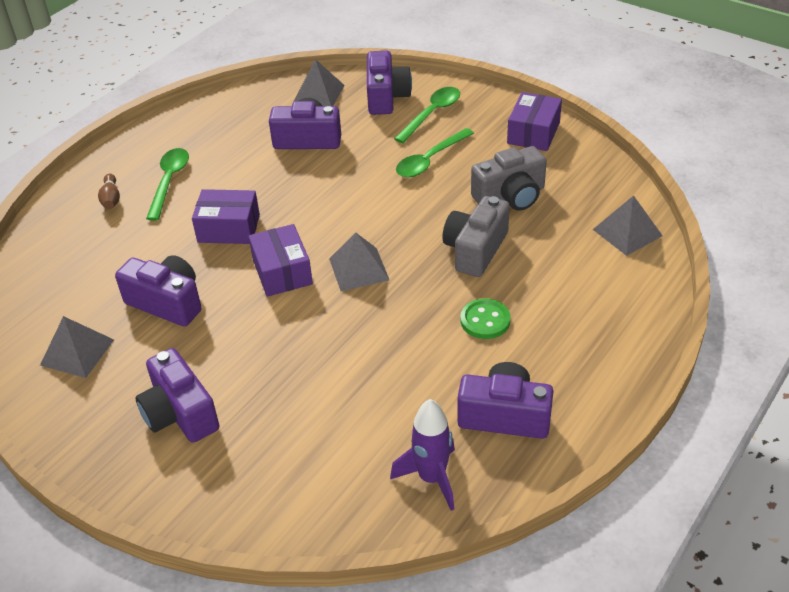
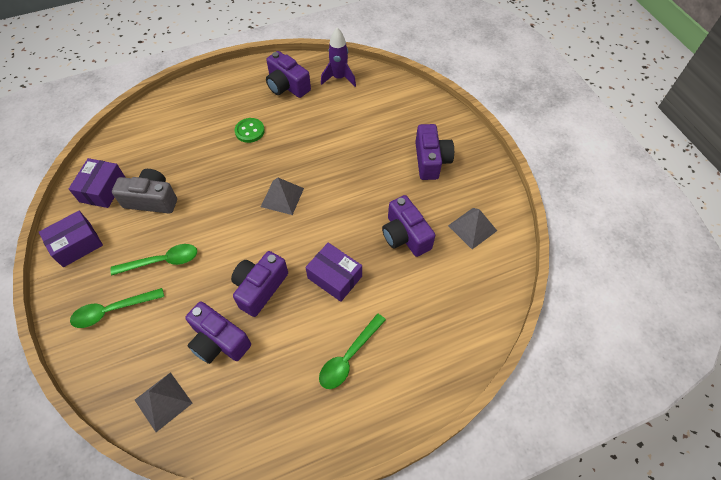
camera: 150 degrees left, 15 degrees up
brown bowling pin [98,174,120,209] -> none
purple box [248,224,313,297] -> purple box moved to [69,158,126,208]
purple camera [367,51,412,115] -> purple camera moved to [231,251,288,317]
grey camera [442,196,510,277] -> none
grey pyramid [593,195,663,256] -> none

